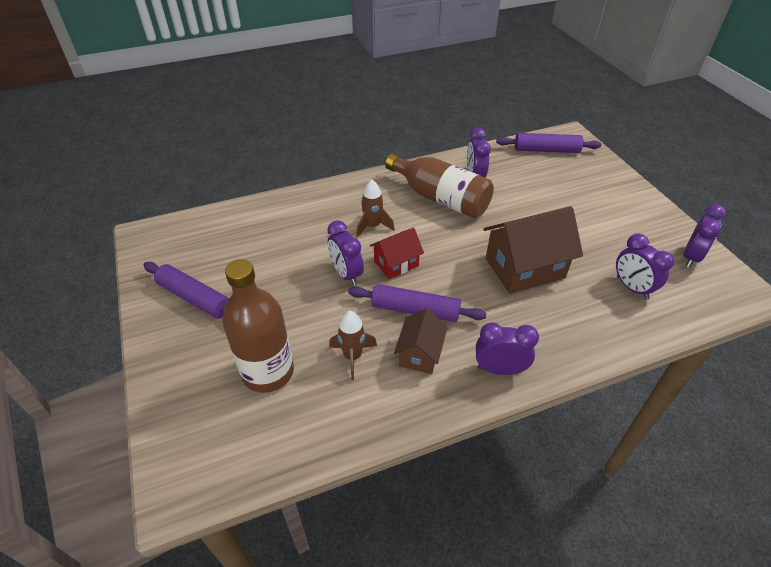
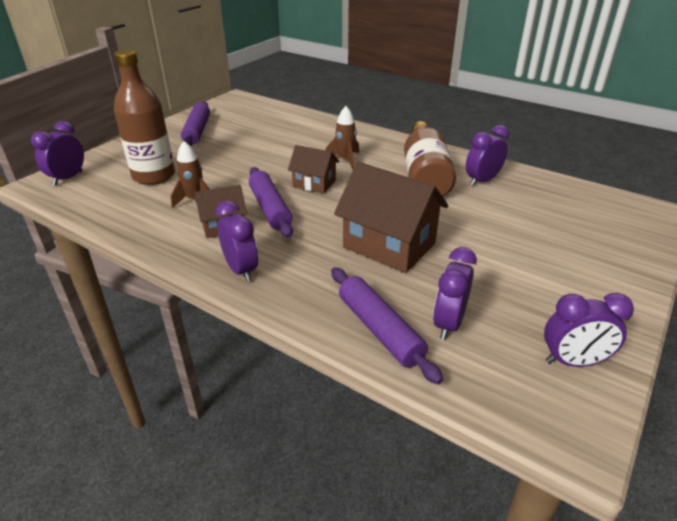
camera: 55 degrees right, 10 degrees down
purple clock [327,220,364,286] -> purple clock moved to [31,121,84,186]
red house [370,228,424,279] -> brown house [288,145,339,193]
purple rolling pin [496,133,602,153] -> purple rolling pin moved to [331,267,443,384]

